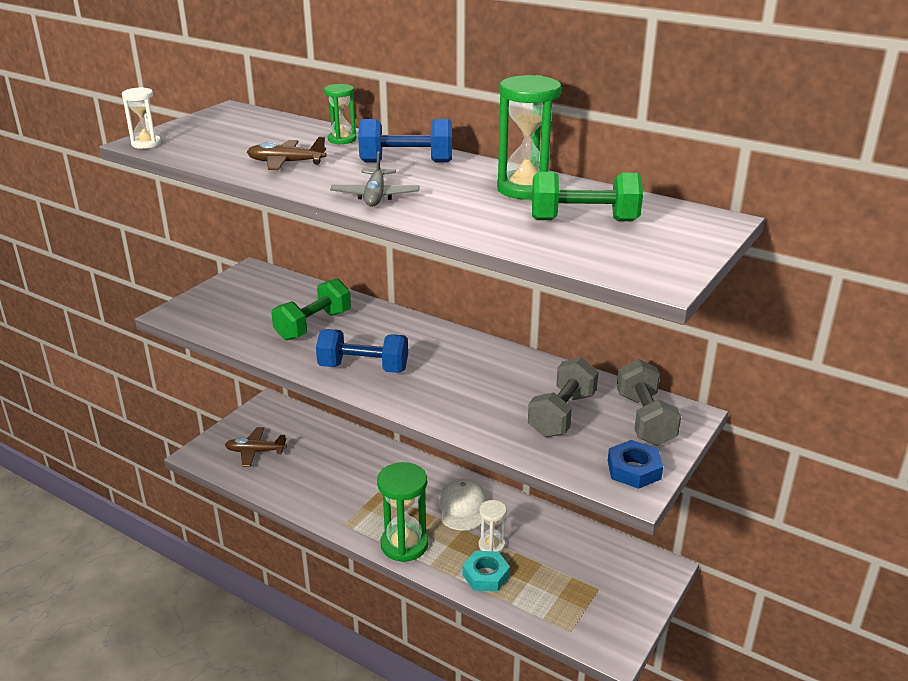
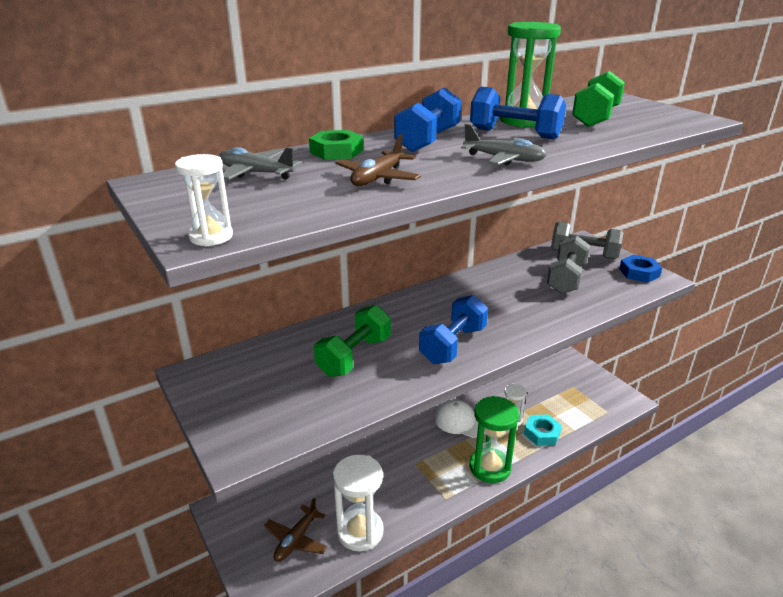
camera: 65 degrees left, 0 degrees up
green dumbbell [271,278,351,340] -> green dumbbell turned 60 degrees clockwise [314,305,391,377]
green hourglass [324,84,357,145] -> green nut [309,130,363,160]
grey dumbbell [528,357,599,437] -> grey dumbbell turned 60 degrees clockwise [547,236,590,294]
none -> grey plane [219,147,301,180]
none -> white hourglass [333,454,383,551]
none -> blue dumbbell [470,87,566,140]

